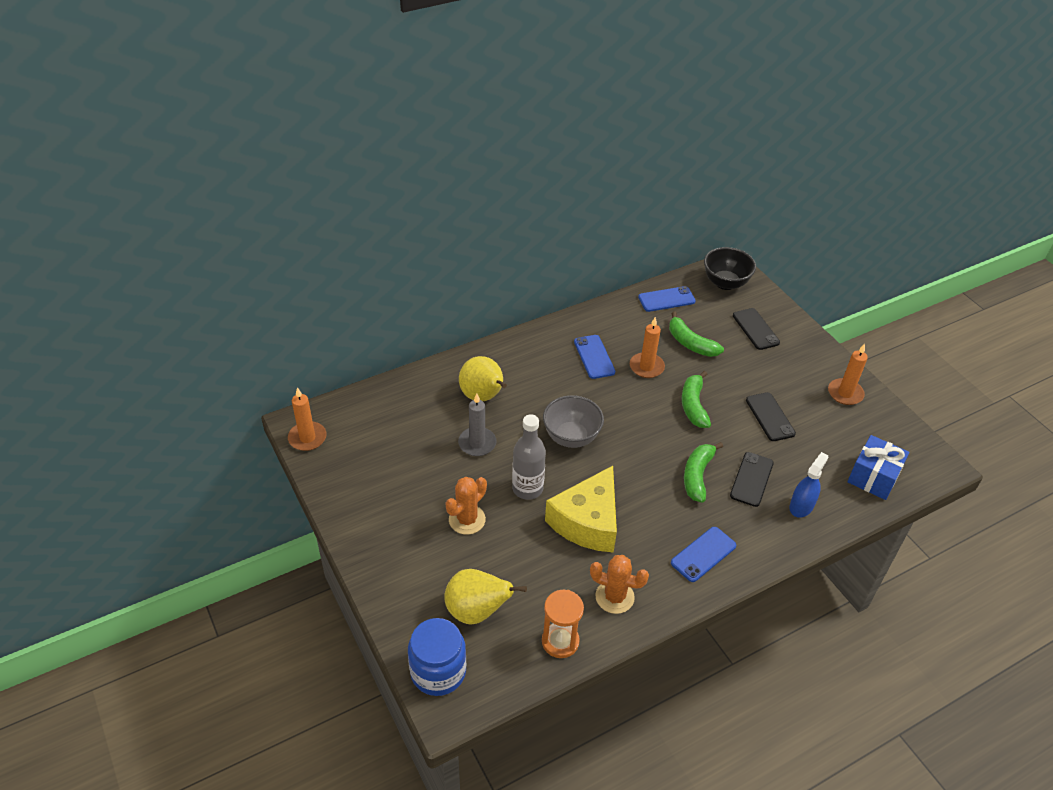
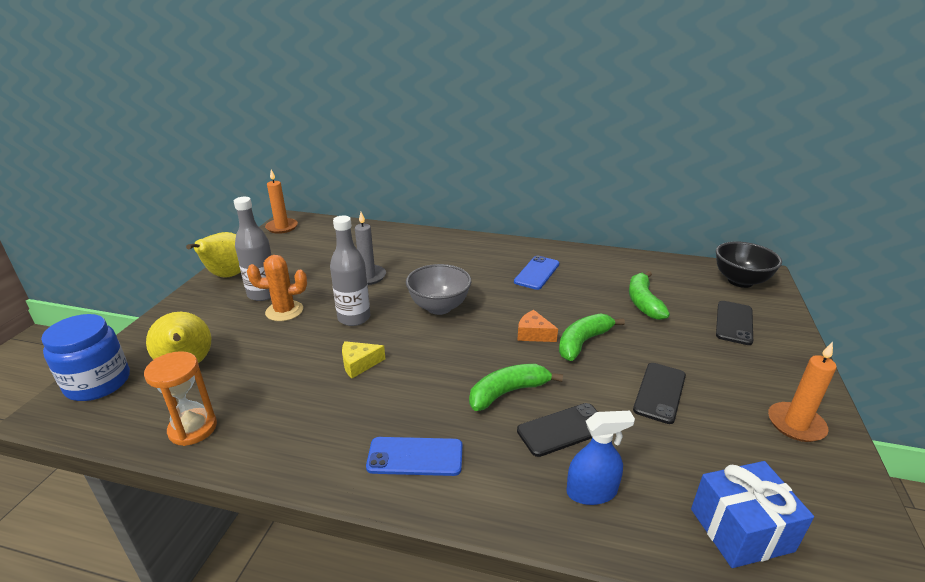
camera: 45 degrees right, 15 degrees down
yellow pear [459,356,507,401] -> yellow pear moved to [186,232,241,278]
yellow cheese [545,466,617,553] -> yellow cheese [342,341,385,378], size x0.44
orange cactus [590,555,649,614] -> none
orange candle [630,317,665,378] -> none
blue phone [638,286,696,312] -> none
none -> grey bottle [234,197,272,301]
none -> orange cheese [517,310,558,342]

